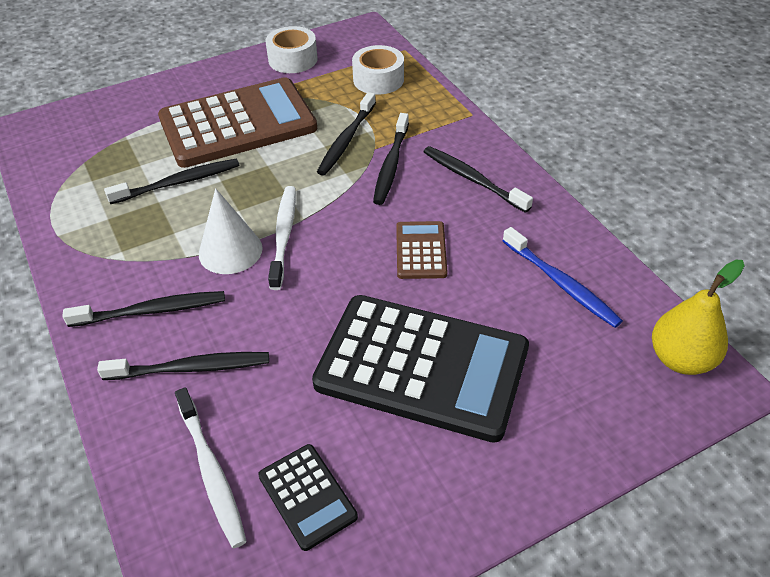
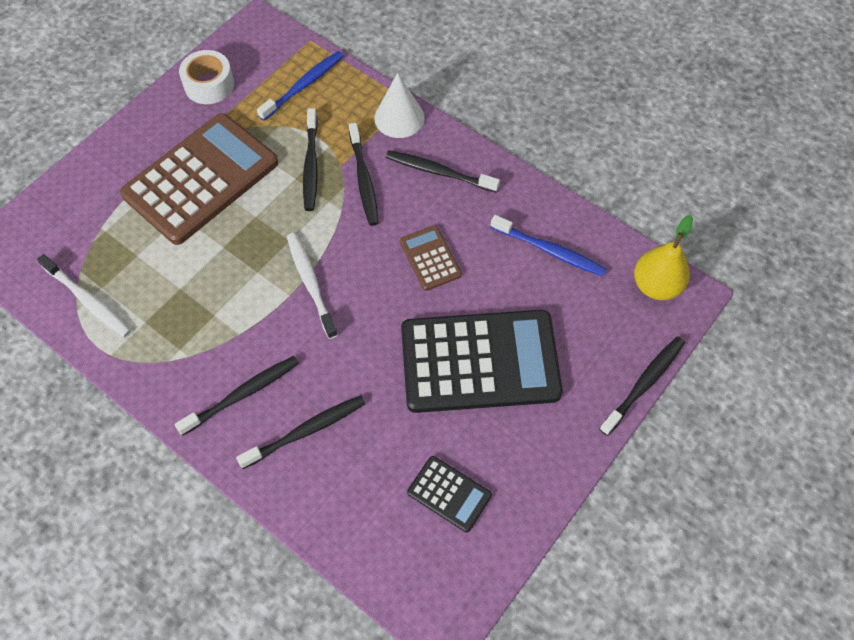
camera: 25 degrees left, 15 degrees up
black toothbrush [104,159,239,204] -> black toothbrush moved to [599,337,685,436]
white toothbrush [175,387,247,548] -> white toothbrush moved to [37,254,131,337]
white cone [198,188,263,274] -> white cone moved to [374,73,425,138]
white tape [352,45,404,95] -> blue toothbrush [257,51,344,121]

